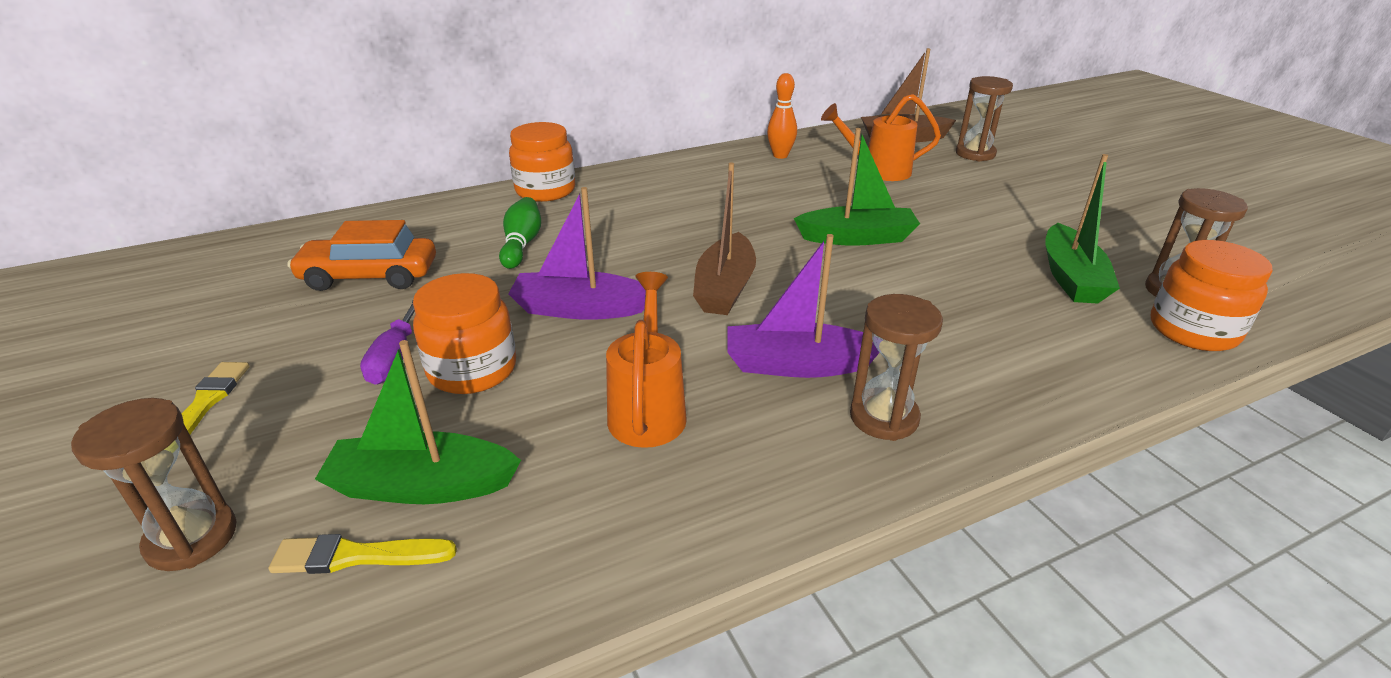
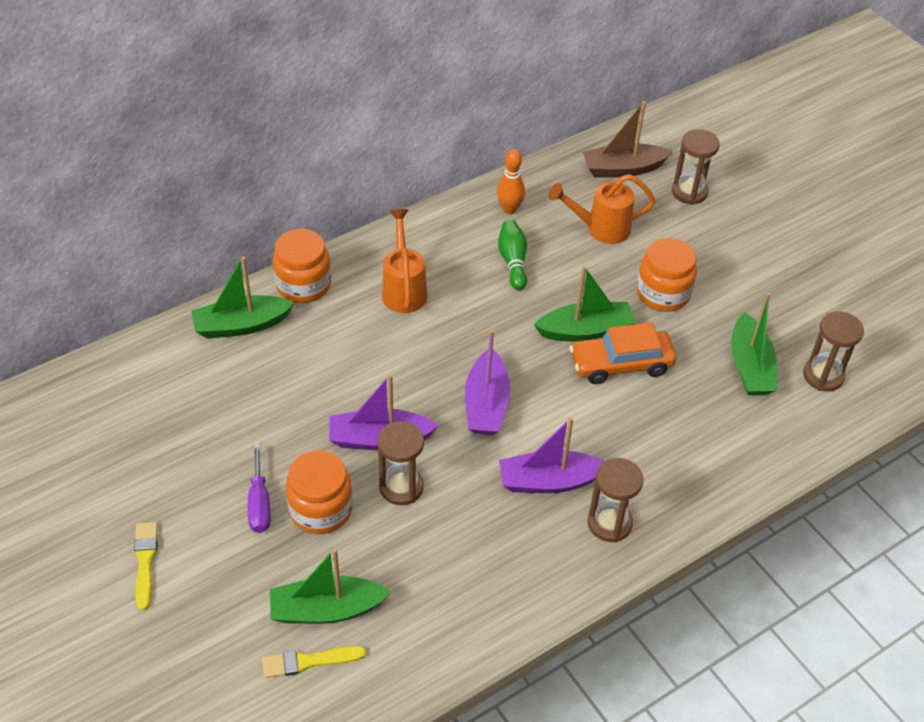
camera: 10 degrees left, 15 degrees up
brown hourglass [71,398,237,571] -> brown hourglass moved to [378,421,424,505]
orange car [287,220,436,291] -> orange car moved to [569,322,676,384]
green bowling pin [499,197,541,269] -> green bowling pin moved to [498,220,527,290]
orange watering can [606,272,687,448] -> orange watering can moved to [382,209,427,313]
brown boat [693,162,756,315] -> purple boat [465,330,510,435]
orange jar [1151,240,1272,351] -> orange jar moved to [637,238,697,312]
none -> green boat [191,257,295,339]

